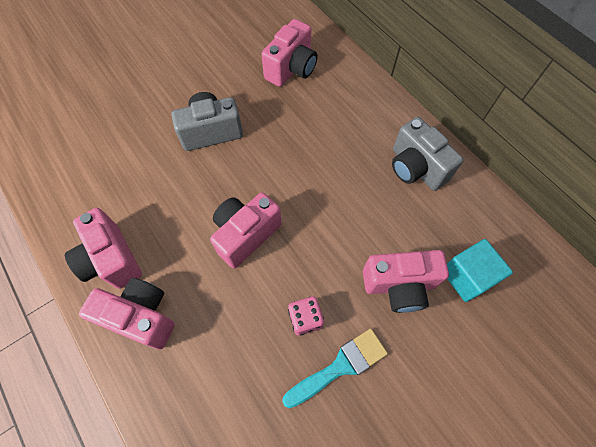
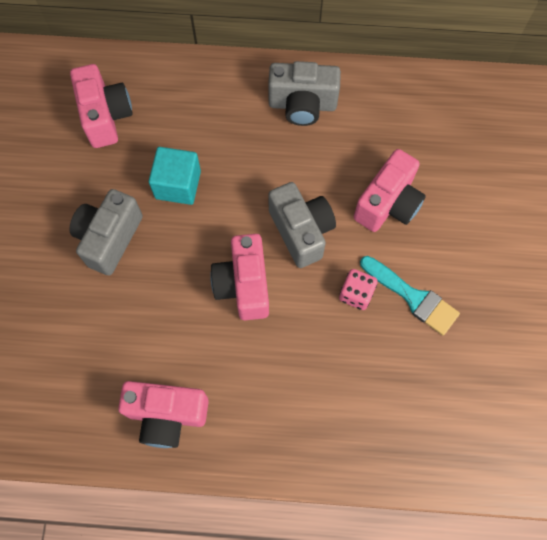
camera: 50 degrees left, 5 degrees up
pink camera [79,278,175,349] -> none
turquoise brush [282,329,388,408] -> turquoise brush turned 120 degrees clockwise [360,256,460,335]
turquoise cube [447,239,513,302] -> turquoise cube moved to [149,147,201,205]
none -> grey camera [268,182,336,268]

